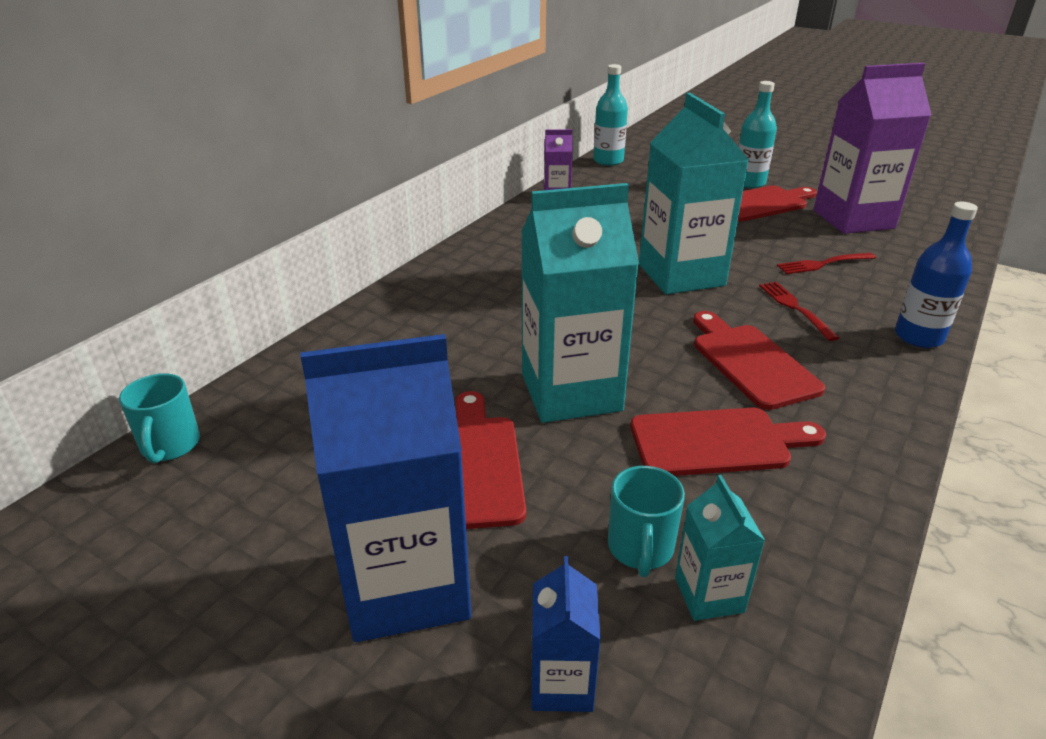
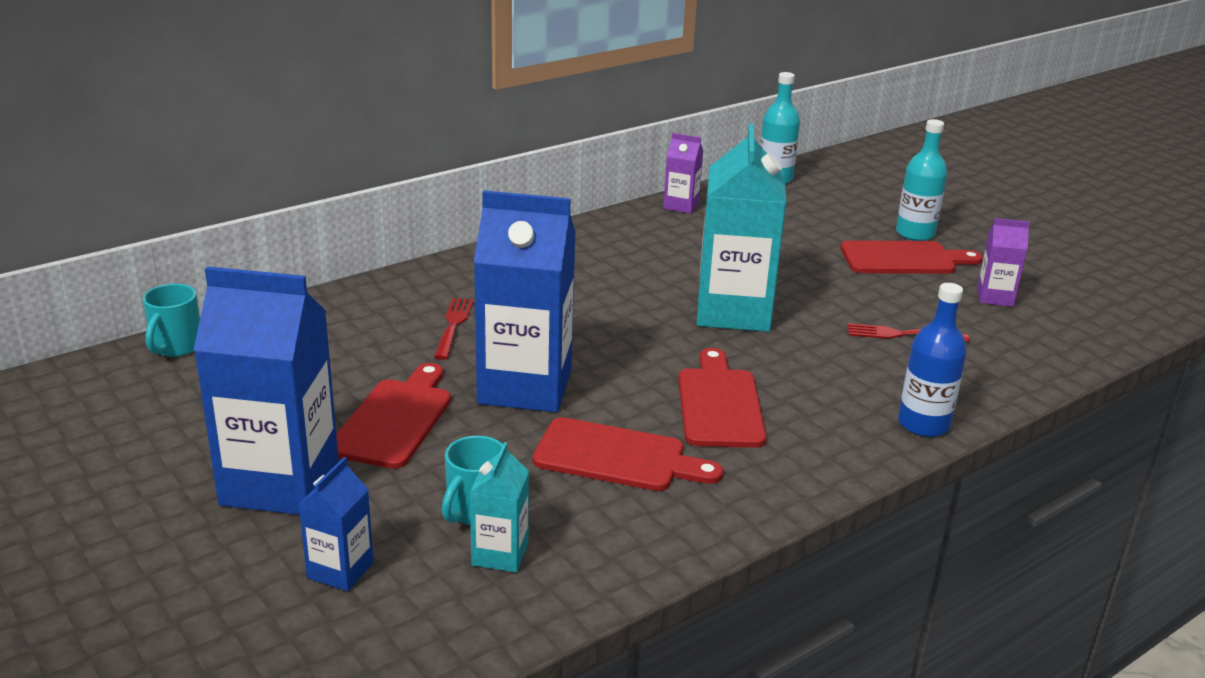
camera: 20 degrees right, 5 degrees down
turquoise carton [521,183,639,423] -> blue carton [474,190,576,412]
red fork [759,282,839,341] -> red fork moved to [434,298,473,360]
purple carton [814,63,932,234] -> purple carton [977,218,1030,307], size x0.48

